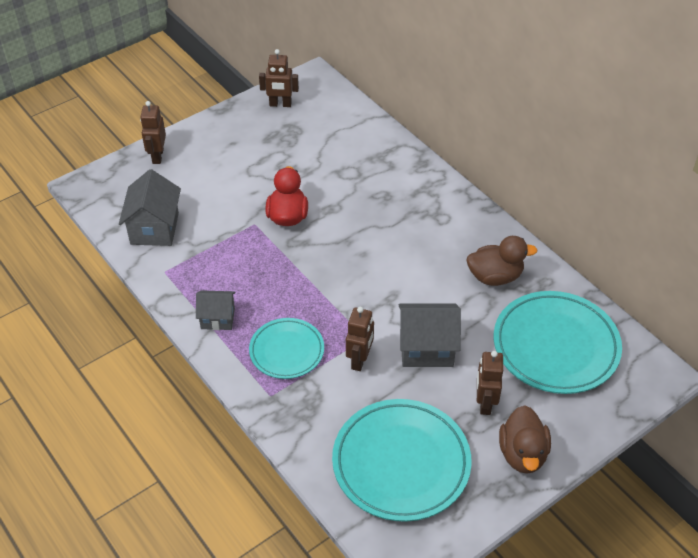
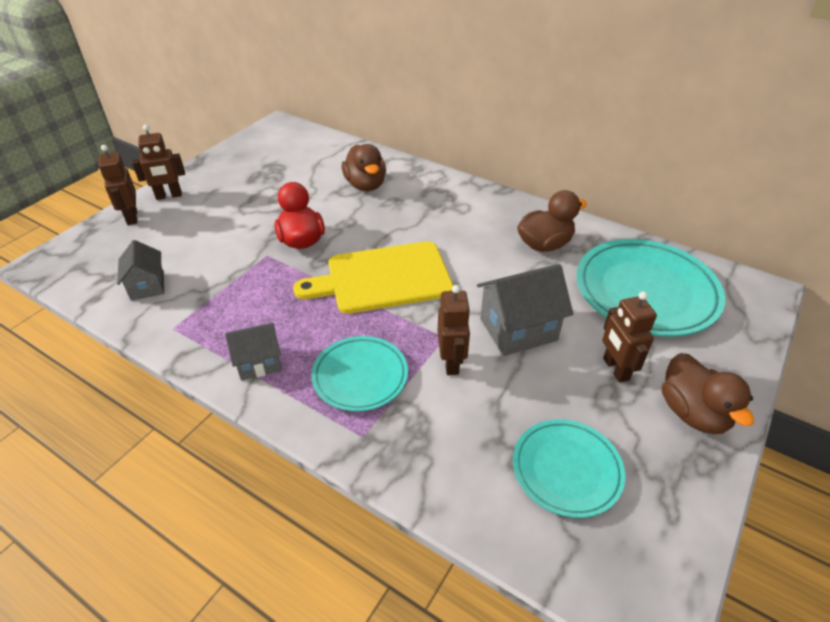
camera: 20 degrees left, 5 degrees down
grey house [119,169,181,246] -> grey house [117,240,164,301], size x0.63
brown robot [259,49,299,107] -> brown robot moved to [132,125,185,200]
turquoise plate [332,399,472,522] -> turquoise plate [513,419,625,518], size x0.59
none -> yellow cutting board [293,241,453,314]
none -> brown duck [342,144,386,191]

